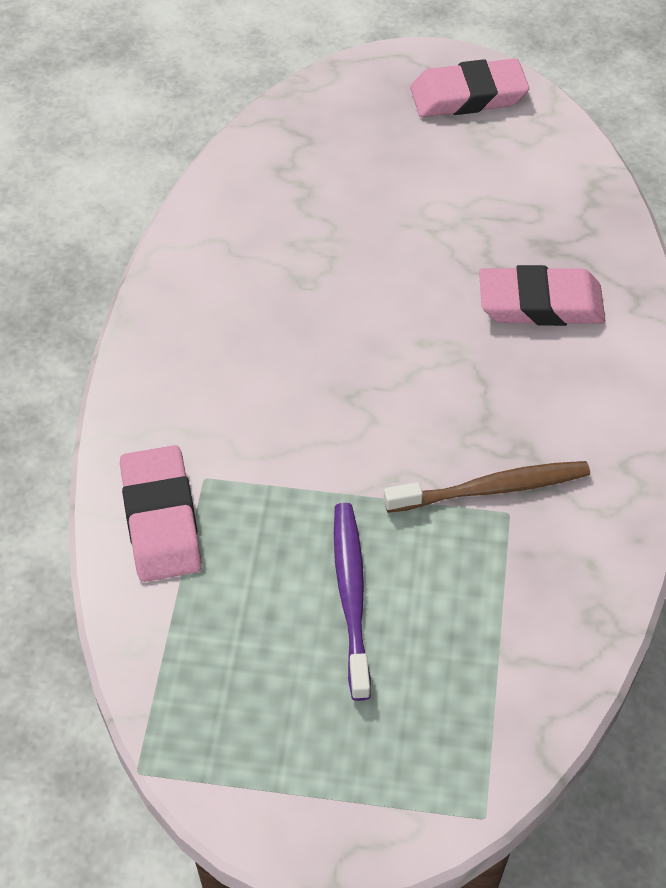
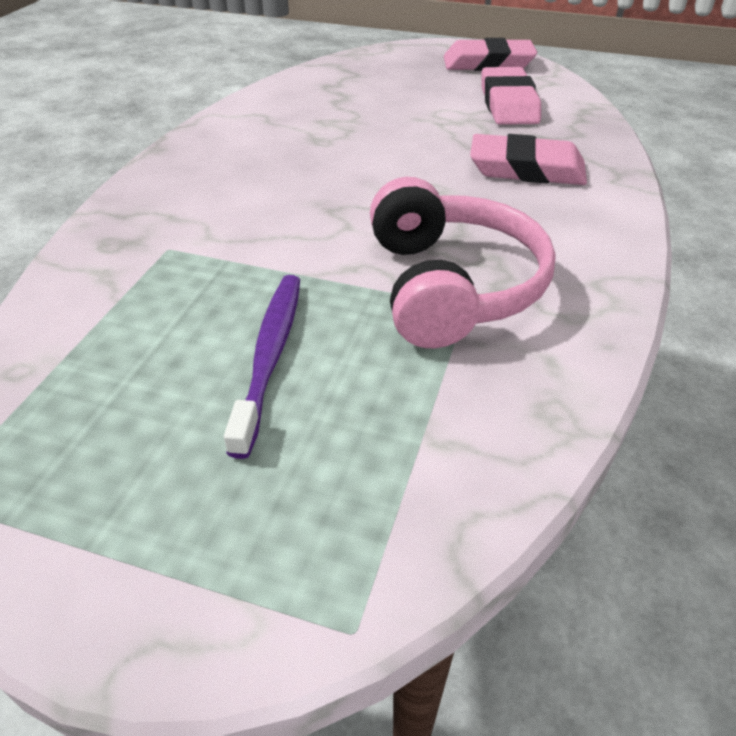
camera: 10 degrees right, 10 degrees down
pink eraser [120,445,202,582] -> pink eraser moved to [482,67,541,125]
brown toothbrush [384,461,590,513] -> pink headphones [370,177,556,348]

